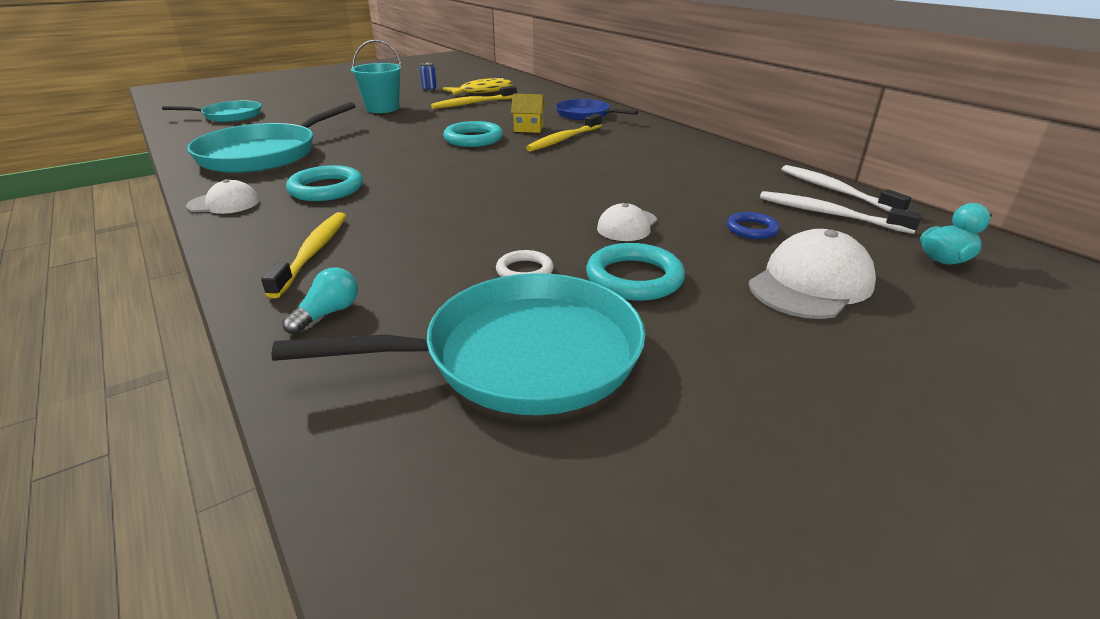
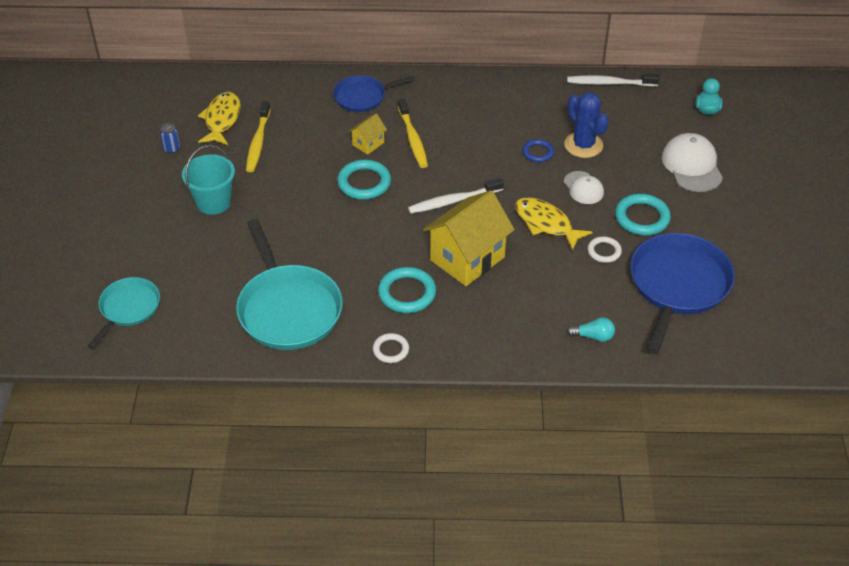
camera: 55 degrees left, 15 degrees up
white cap [186,179,260,214] -> white ring [373,333,409,363]
yellow toothbrush [261,212,346,298] -> none
turquoise pan [271,273,645,415] -> blue pan [630,233,735,354]
turquoise light bulb [282,267,358,335] -> turquoise light bulb turned 120 degrees clockwise [566,318,615,342]
blue ring [727,212,780,239] -> blue ring moved to [522,139,554,162]
white toothbrush [760,191,922,234] -> white toothbrush moved to [408,178,504,214]
none -> yellow house [423,190,515,286]
none -> yellow fish [515,197,593,251]
none -> blue cactus [564,92,609,158]

